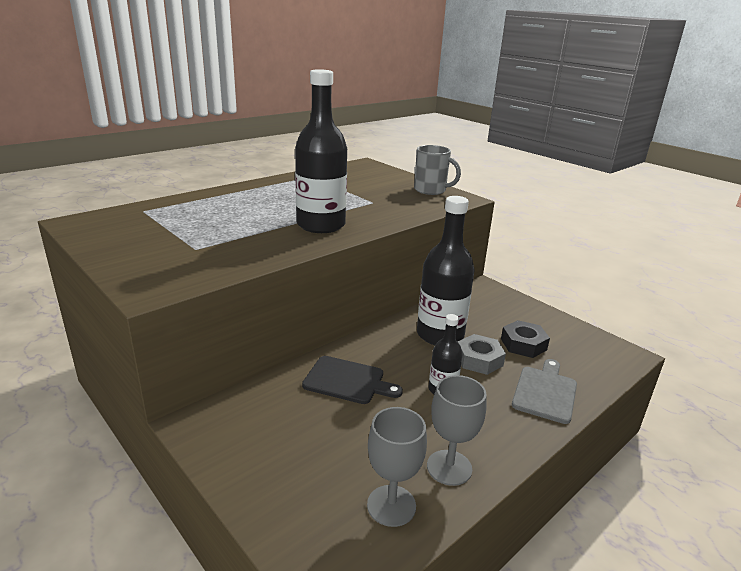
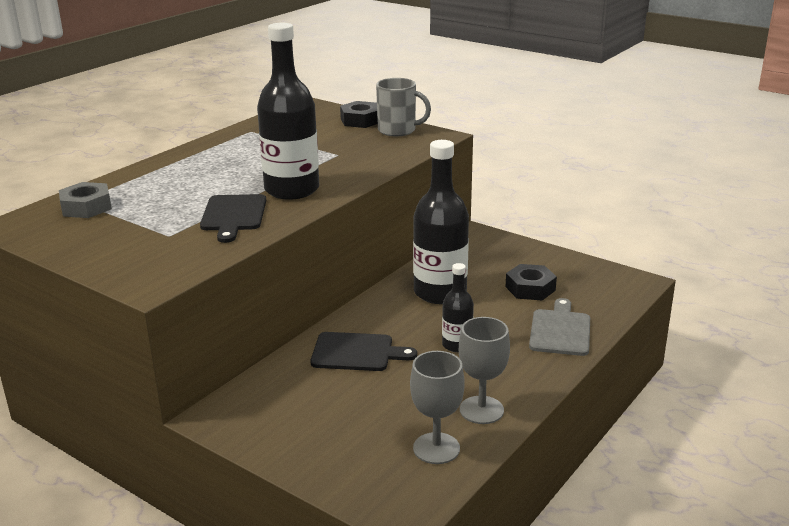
camera: 10 degrees left, 0 degrees up
grey nut [458,334,506,375] -> grey nut moved to [59,182,112,218]
none -> black cutting board [200,194,266,243]
none -> black nut [340,101,378,128]

